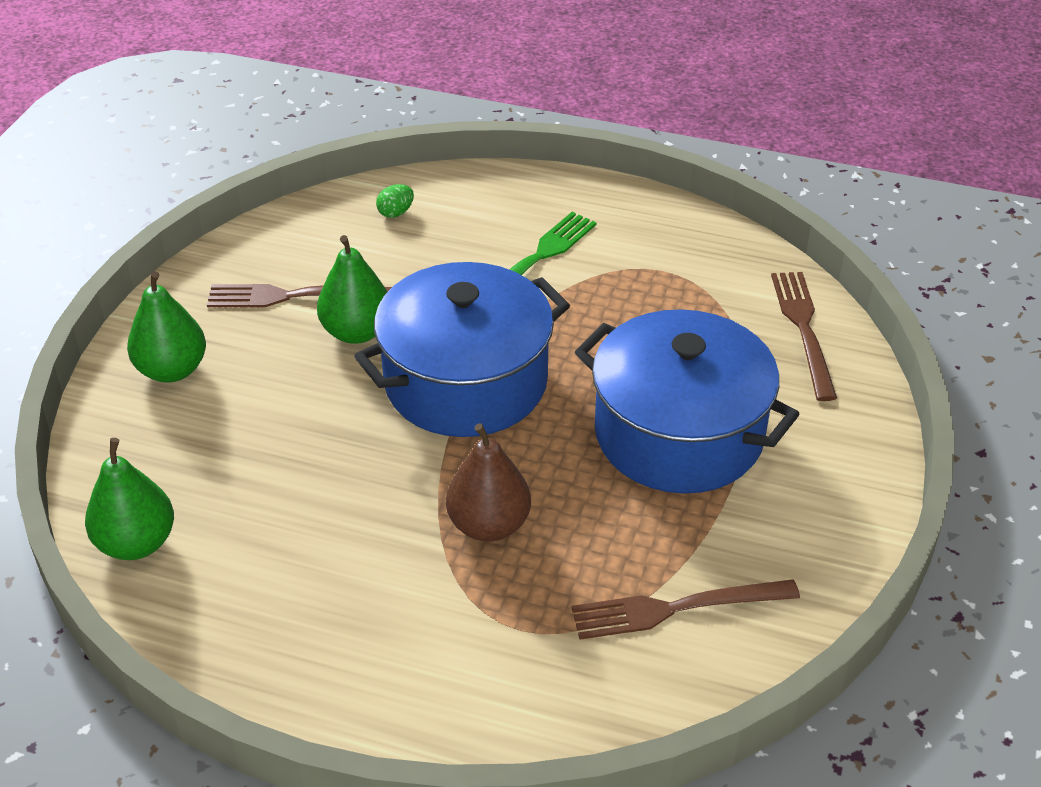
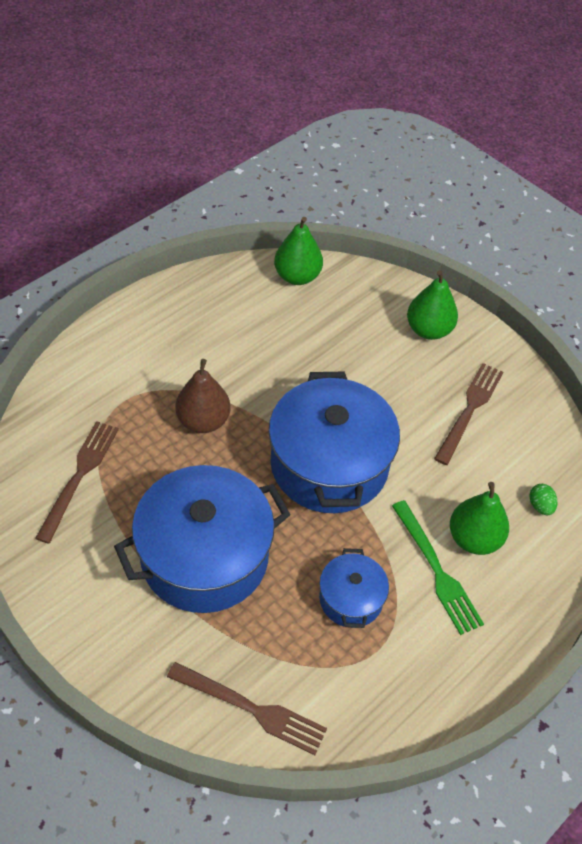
camera: 115 degrees right, 10 degrees up
green pear [317,235,387,344] -> green pear moved to [450,482,509,555]
none -> blue pot [319,548,389,628]

